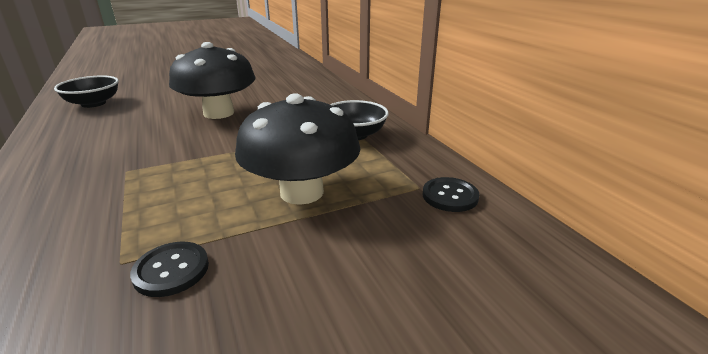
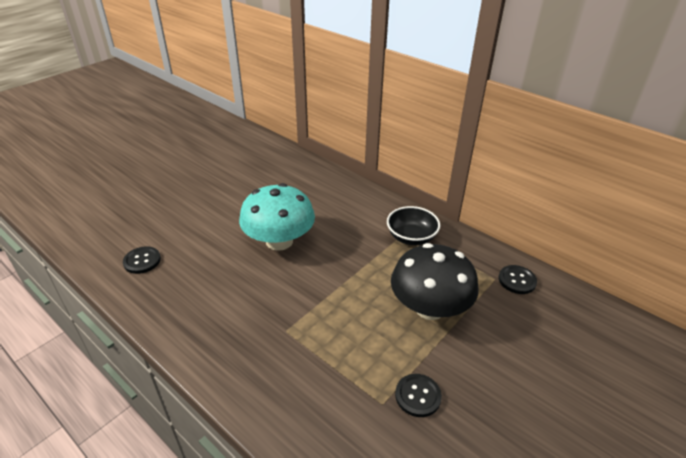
camera: 25 degrees left, 10 degrees up
black bowl [54,75,119,108] -> black button [123,246,161,274]
black mushroom [169,42,255,119] -> turquoise mushroom [239,183,315,251]

